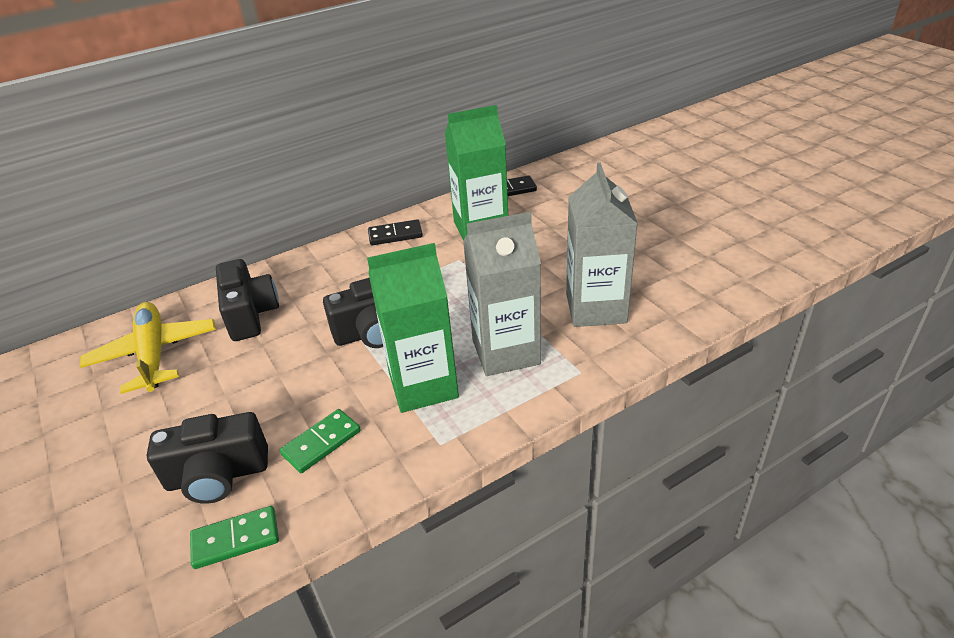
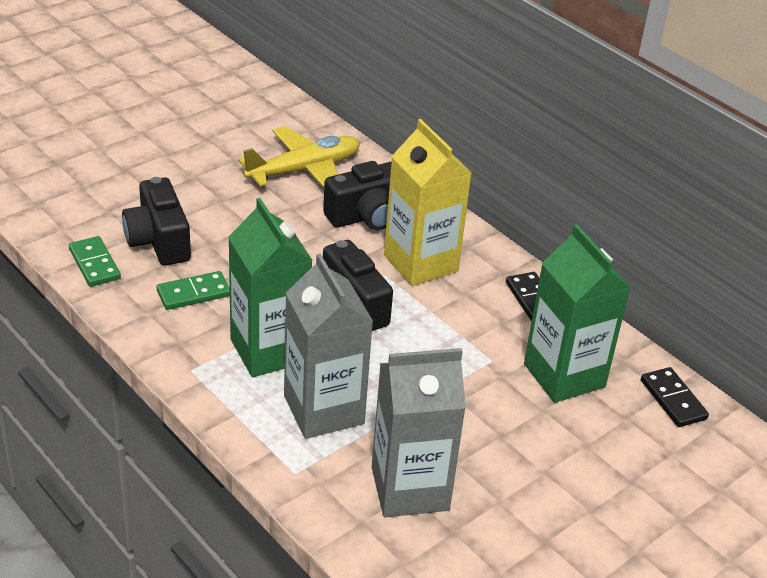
camera: 75 degrees right, 0 degrees up
green domino [280,409,361,473] -> green domino turned 60 degrees counterclockwise [157,271,230,310]
none -> yellow carton [384,119,471,286]

